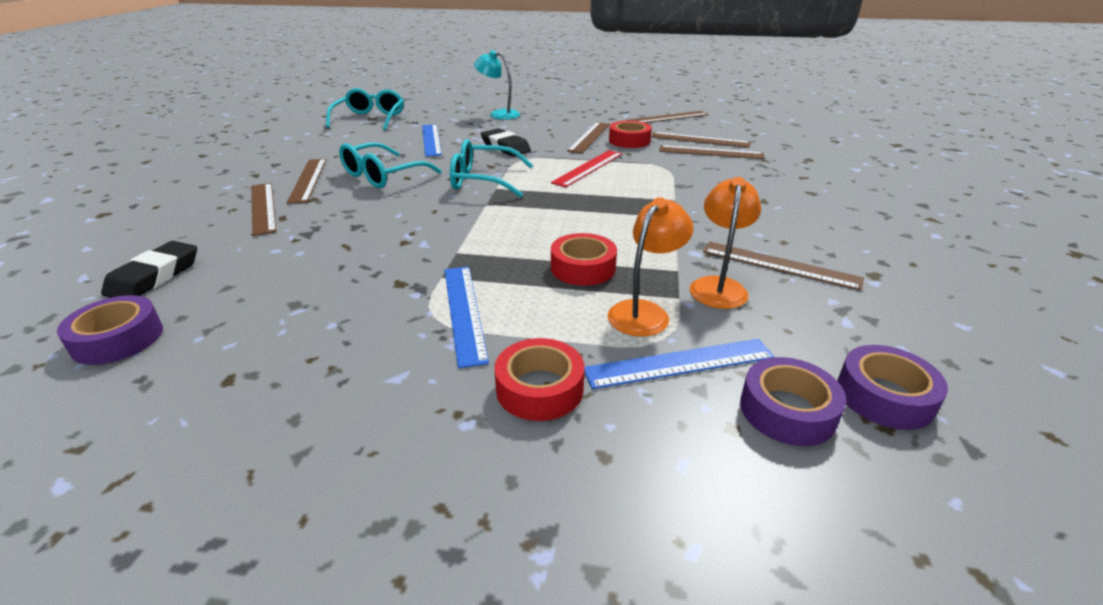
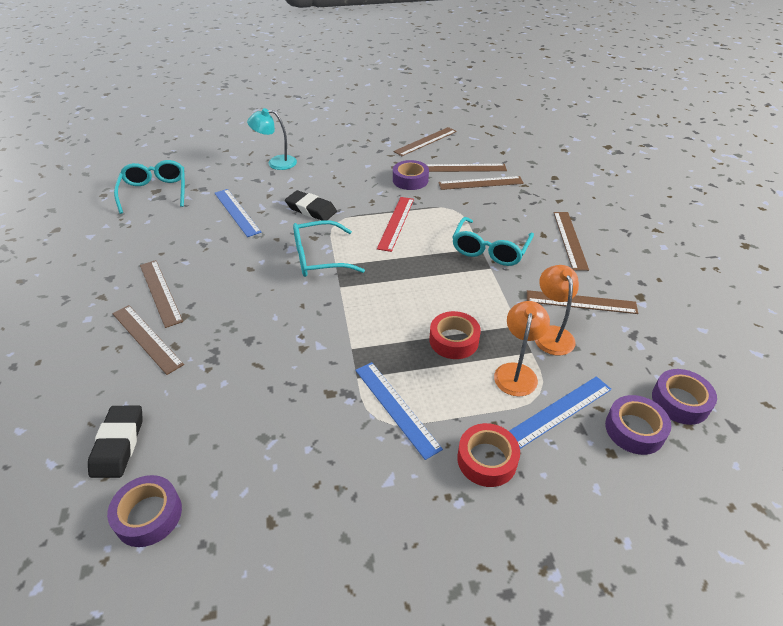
camera: 20 degrees left, 10 degrees up
turquoise glasses [339,142,442,188] -> turquoise glasses moved to [452,217,534,266]
brown ruler [567,122,610,153] -> brown ruler moved to [554,212,589,271]
red tape [609,121,652,148] -> purple tape [393,160,429,190]

